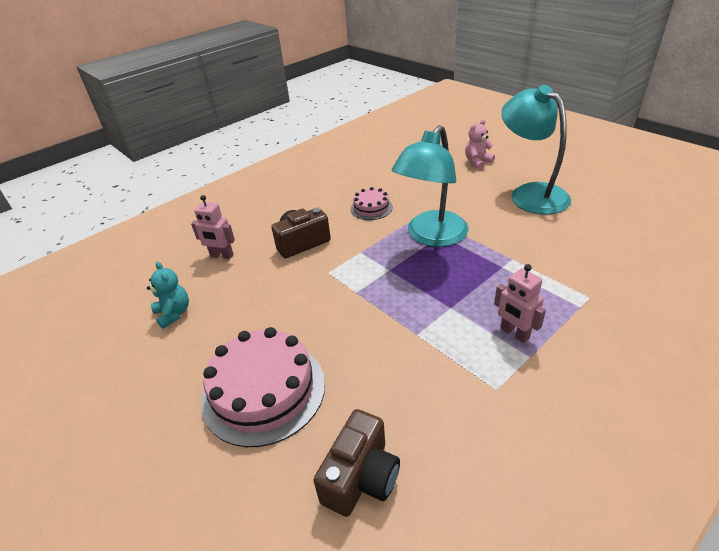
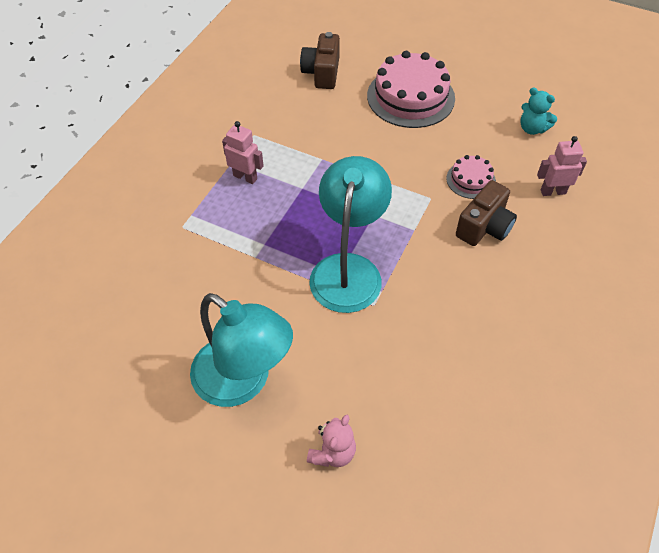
camera: 155 degrees right, 15 degrees up
pink cake [351,187,393,220] -> pink cake moved to [446,155,496,199]

